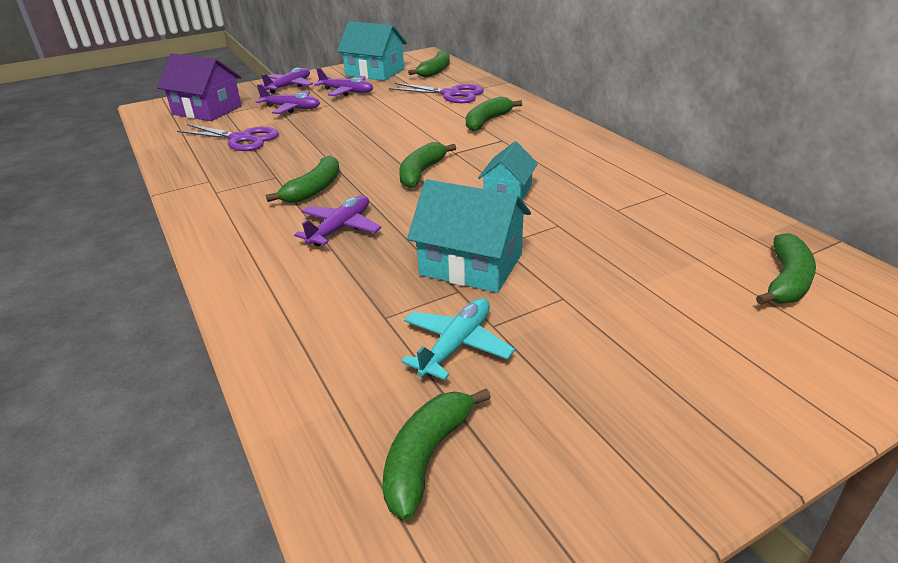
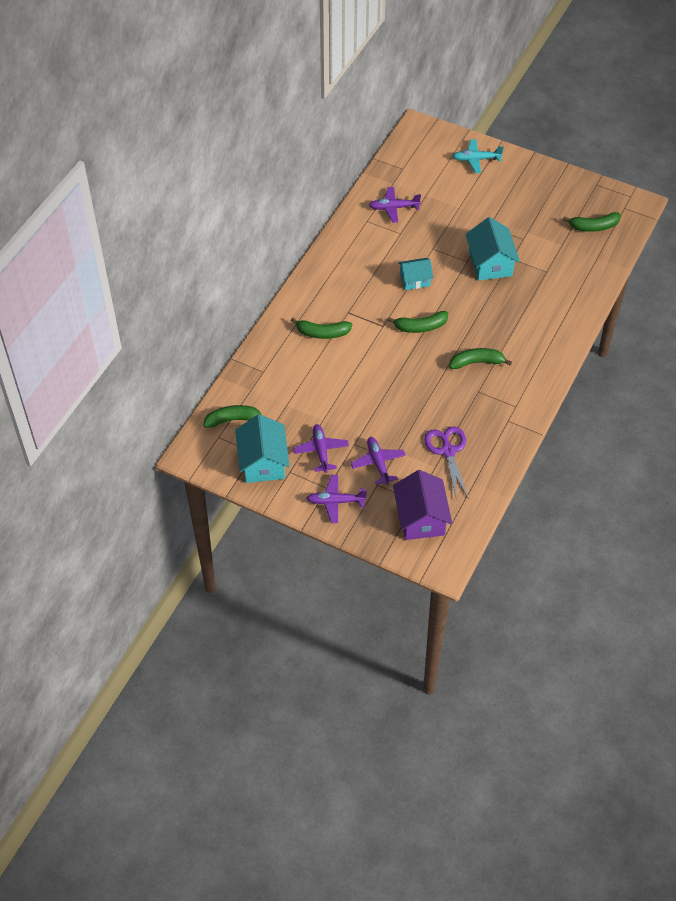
camera: 125 degrees left, 20 degrees up
purple plane [294,195,382,246] -> purple plane moved to [369,187,421,223]
purple scissors [389,83,484,103] -> none
turquoise plane [401,298,515,380] -> turquoise plane moved to [452,139,504,173]
green banana [756,233,816,305] -> none

